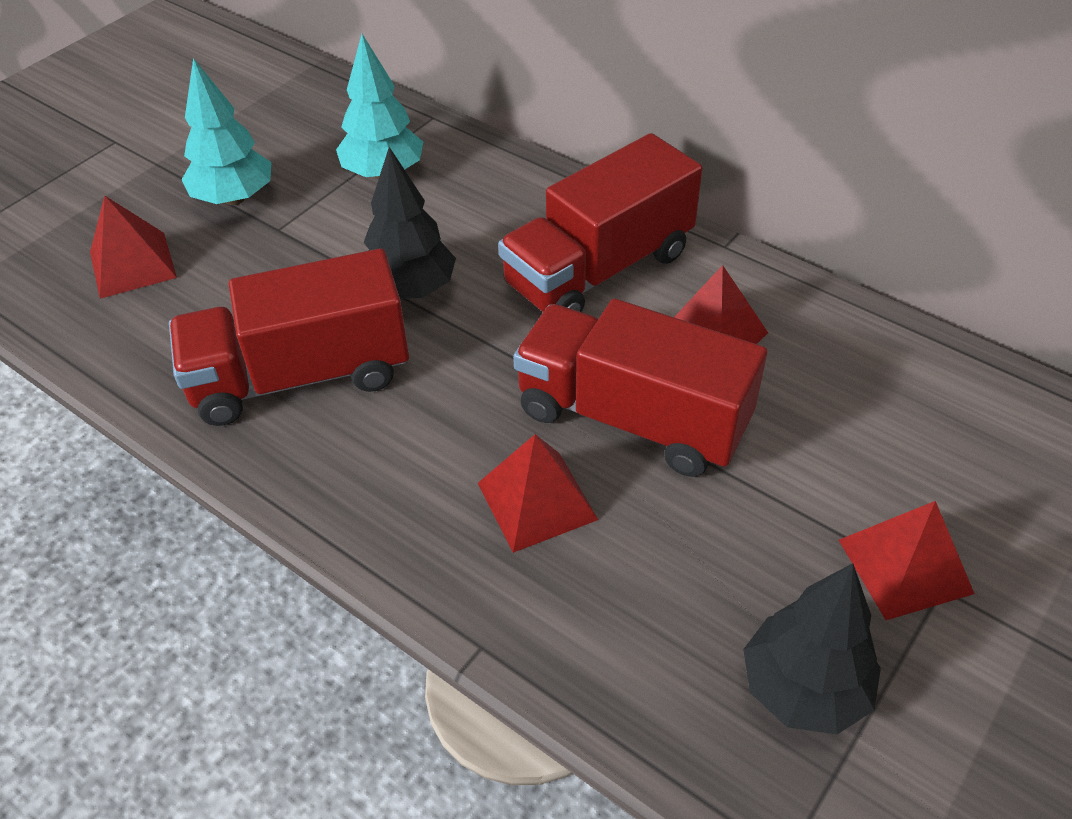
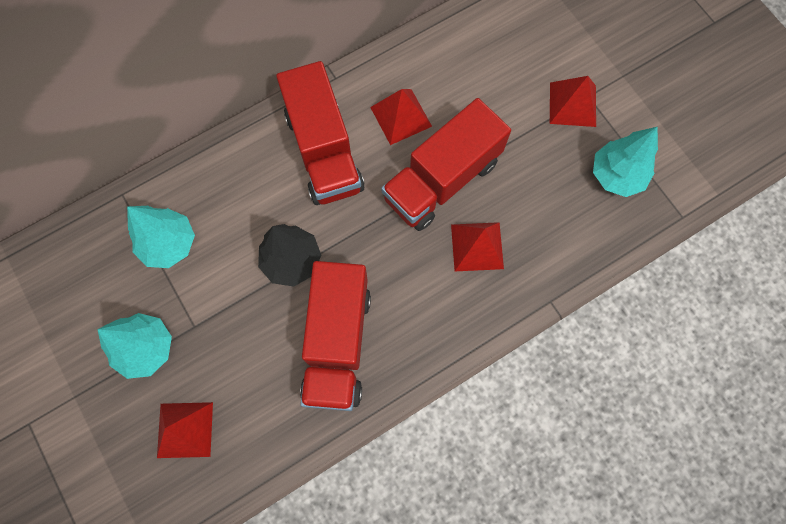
camera: 70 degrees left, 25 degrees up
black tree [743,563,881,735] -> turquoise tree [593,127,658,197]

